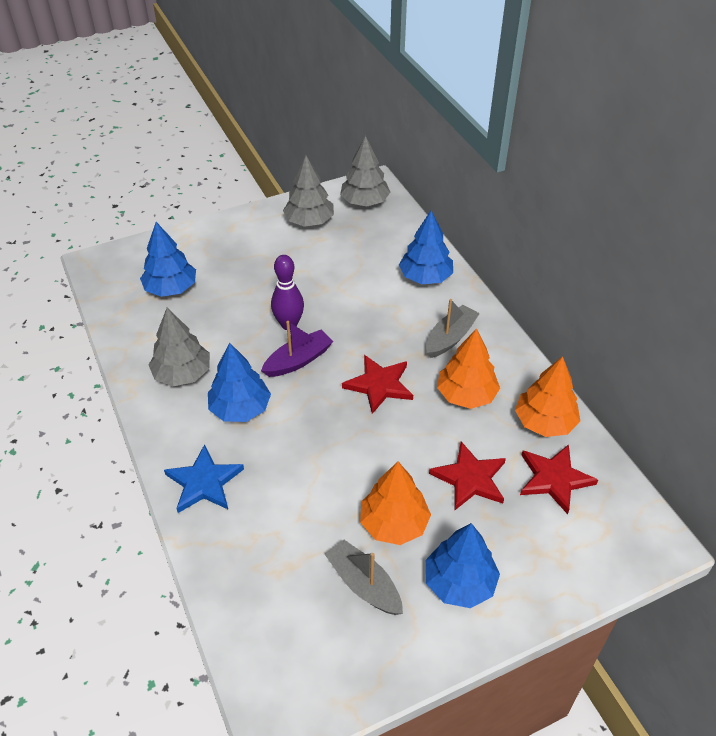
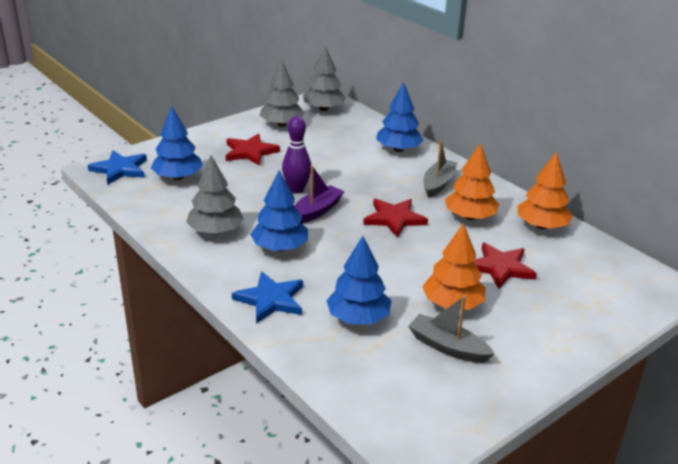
camera: 15 degrees left, 15 degrees down
blue tree [426,523,500,608] -> blue tree moved to [326,236,391,324]
red star [520,445,598,514] -> red star moved to [226,134,280,166]
none -> blue star [87,151,147,185]

